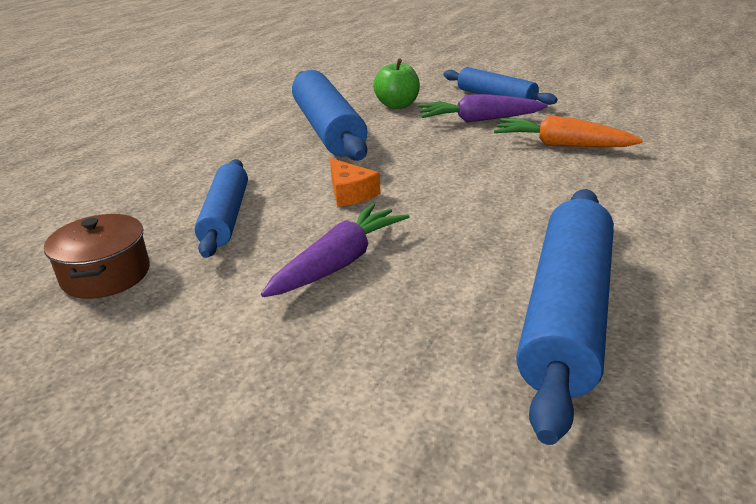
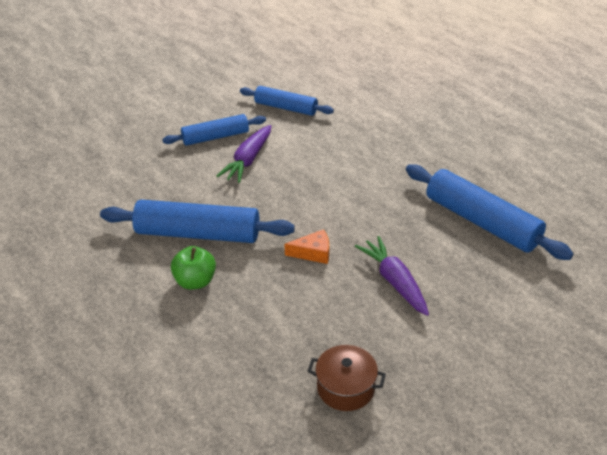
camera: 65 degrees left, 10 degrees up
blue rolling pin [194,159,248,258] -> blue rolling pin moved to [240,86,334,116]
green apple [373,58,420,109] -> green apple moved to [171,246,216,290]
orange carrot [494,115,643,147] -> none

